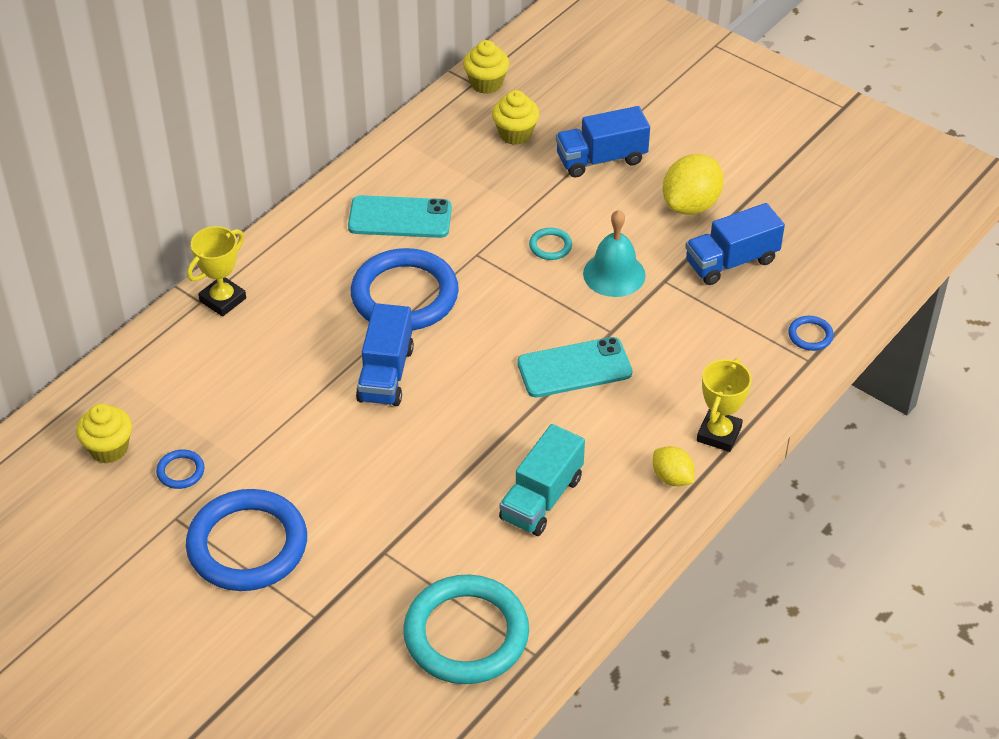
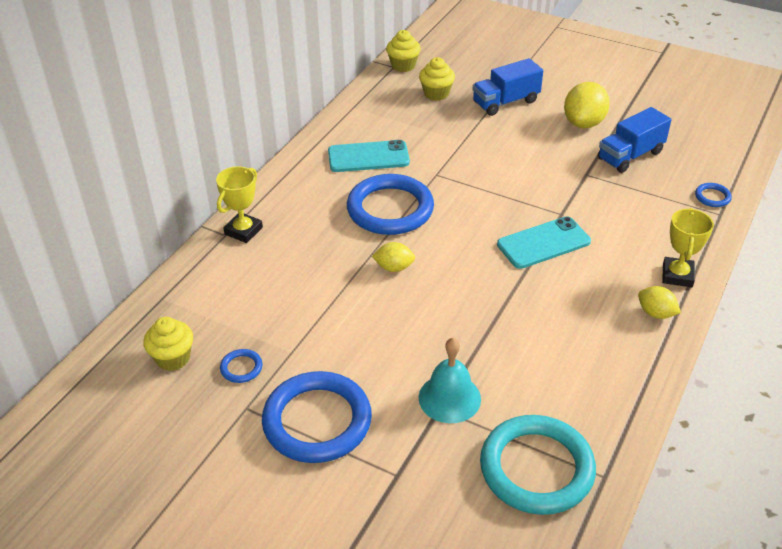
camera: 10 degrees left, 5 degrees down
blue truck [356,303,414,406] -> yellow lemon [372,242,415,272]
turquoise truck [499,424,585,536] -> none
turquoise ring [529,228,572,260] -> none
turquoise bell [583,210,646,297] -> turquoise bell moved to [419,338,481,423]

